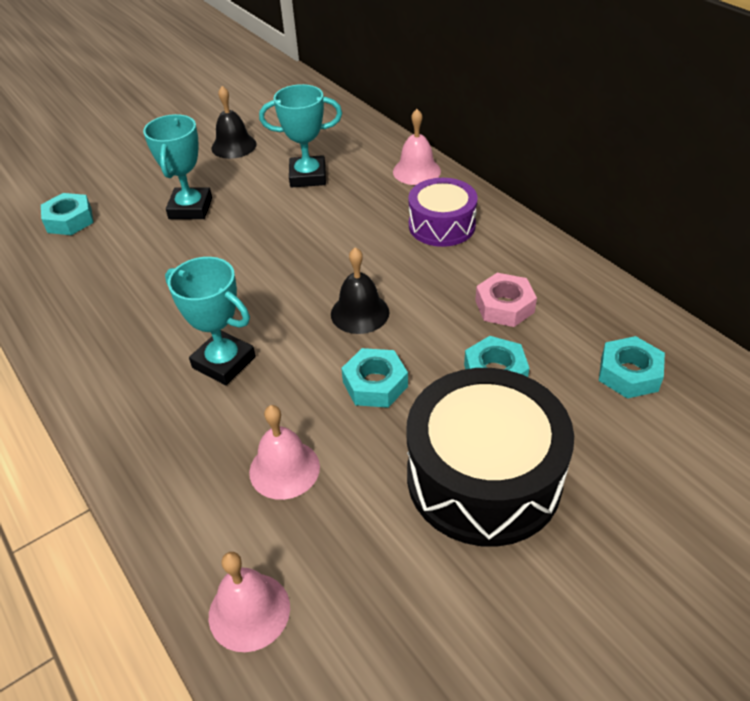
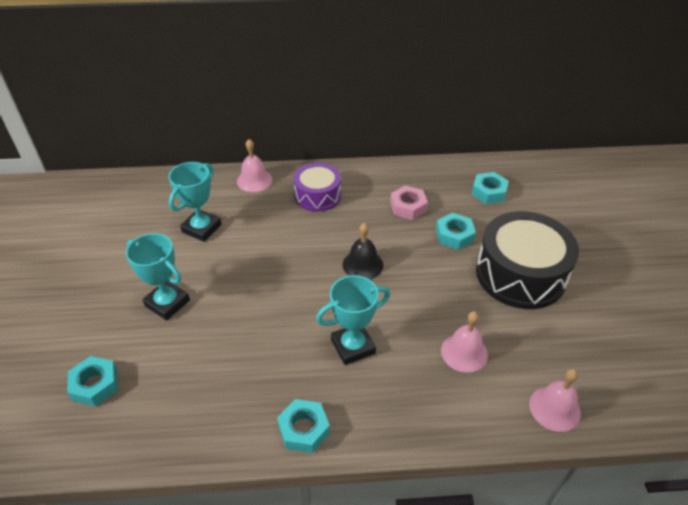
camera: 60 degrees left, 0 degrees up
black bell [211,86,257,159] -> none
turquoise nut [341,348,408,408] -> turquoise nut moved to [277,399,330,453]

